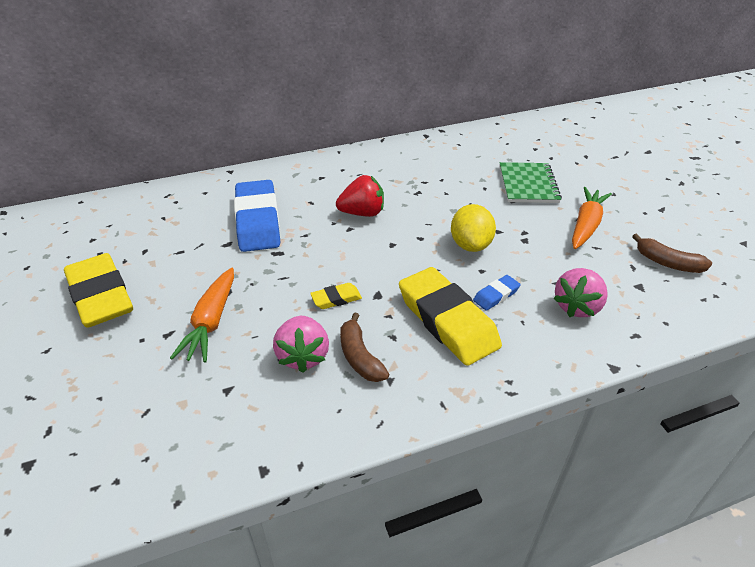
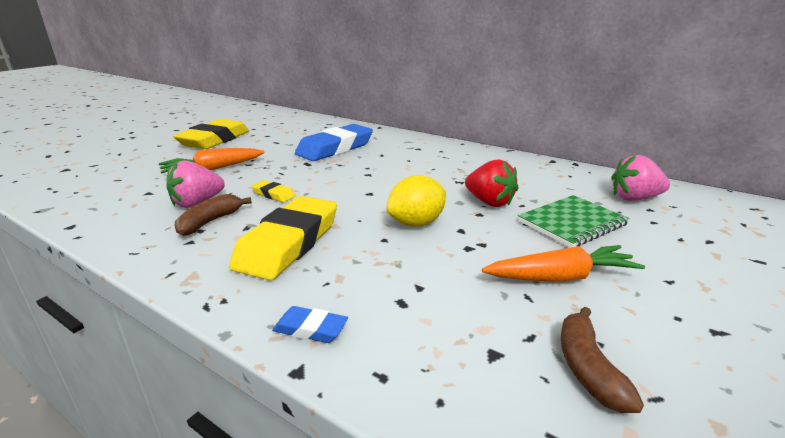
camera: 55 degrees right, 15 degrees down
red strawberry [336,175,384,217] -> red strawberry moved to [465,159,518,207]
blue eraser [473,275,521,311] -> blue eraser moved to [272,306,348,343]
pink strawberry [553,268,608,317] -> pink strawberry moved to [611,155,670,201]

